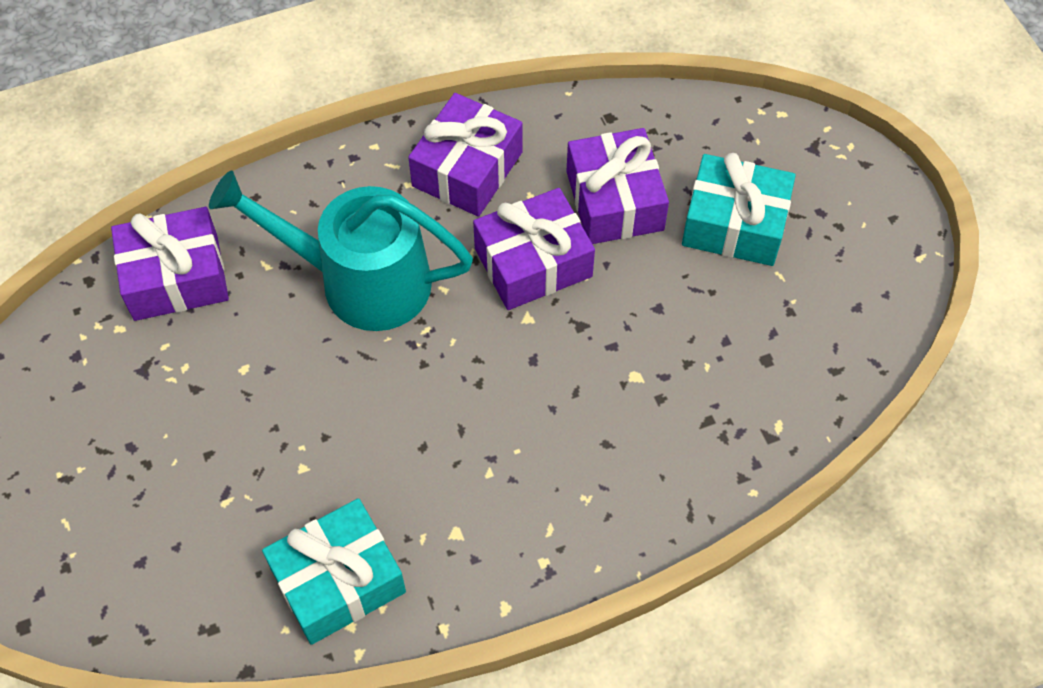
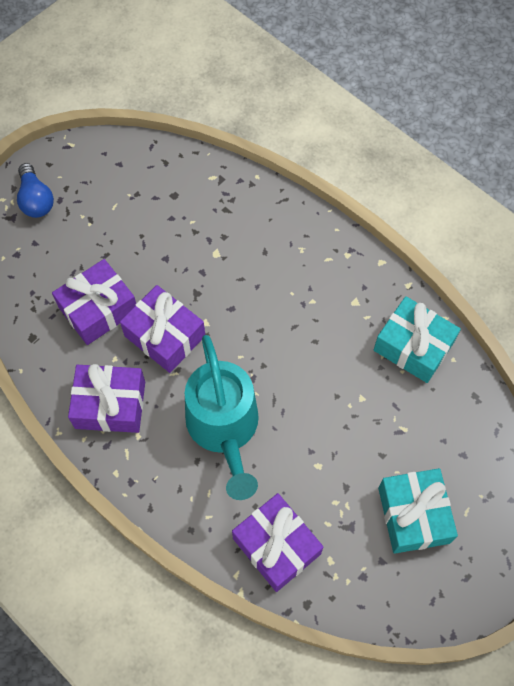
camera: 115 degrees left, 5 degrees up
turquoise gift [682,153,796,266] -> turquoise gift moved to [378,468,458,554]
none -> blue light bulb [17,163,54,218]

